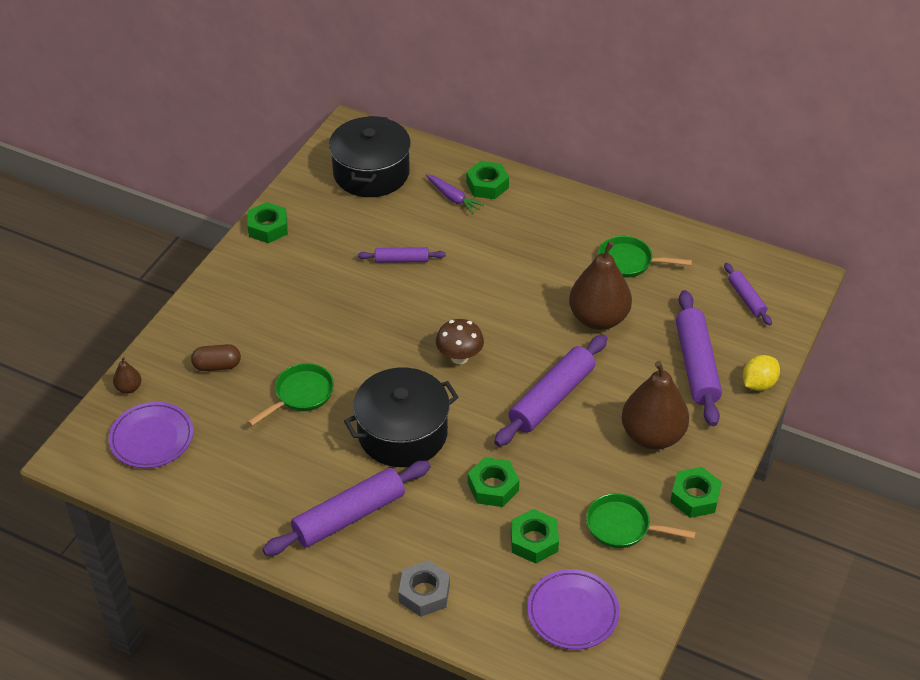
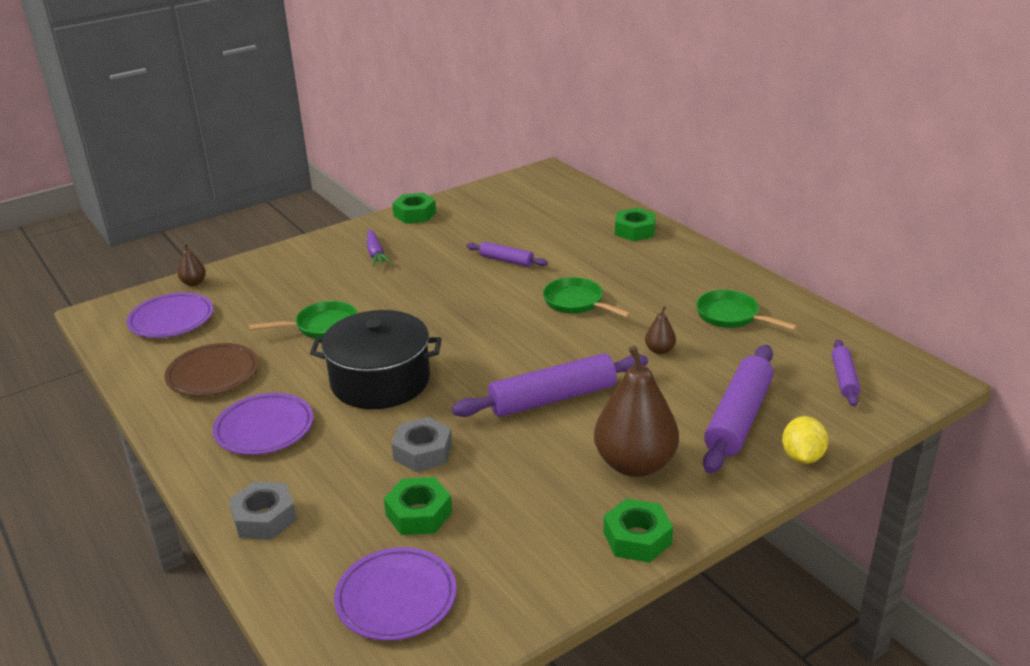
camera: 30 degrees right, 15 degrees down
brown capsule [191,344,241,371] -> none
purple rolling pin [262,461,431,556] -> purple plate [213,393,313,455]
black pot [329,116,411,197] -> none
purple carrot [426,174,484,214] -> purple carrot moved to [367,229,392,266]
brown mushroom [436,319,484,364] -> none
green nut [468,457,519,507] -> grey nut [392,417,452,472]
brown pear [569,241,632,330] -> brown pear [645,306,676,354], size x0.43
green pan [586,493,696,548] -> green pan moved to [543,277,632,318]
yellow lemon [743,355,780,391] -> yellow lemon turned 60 degrees counterclockwise [782,416,828,464]
none -> brown plate [165,343,258,396]

